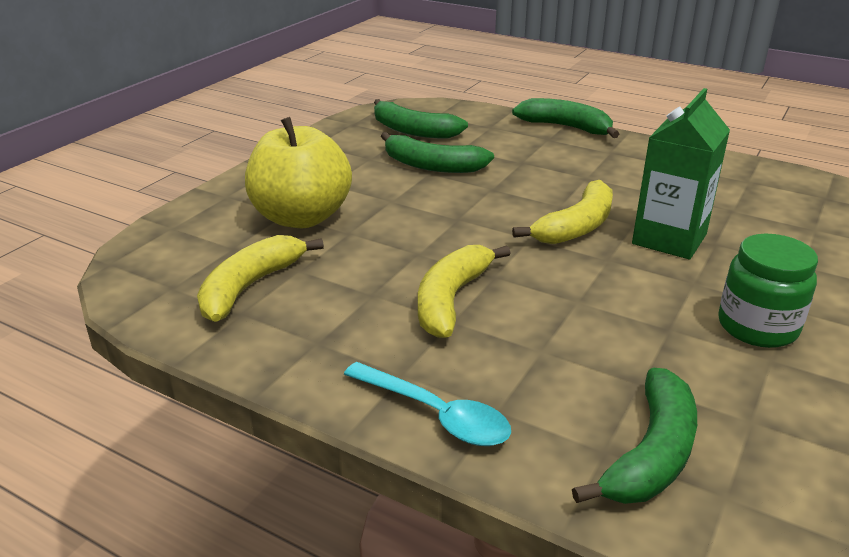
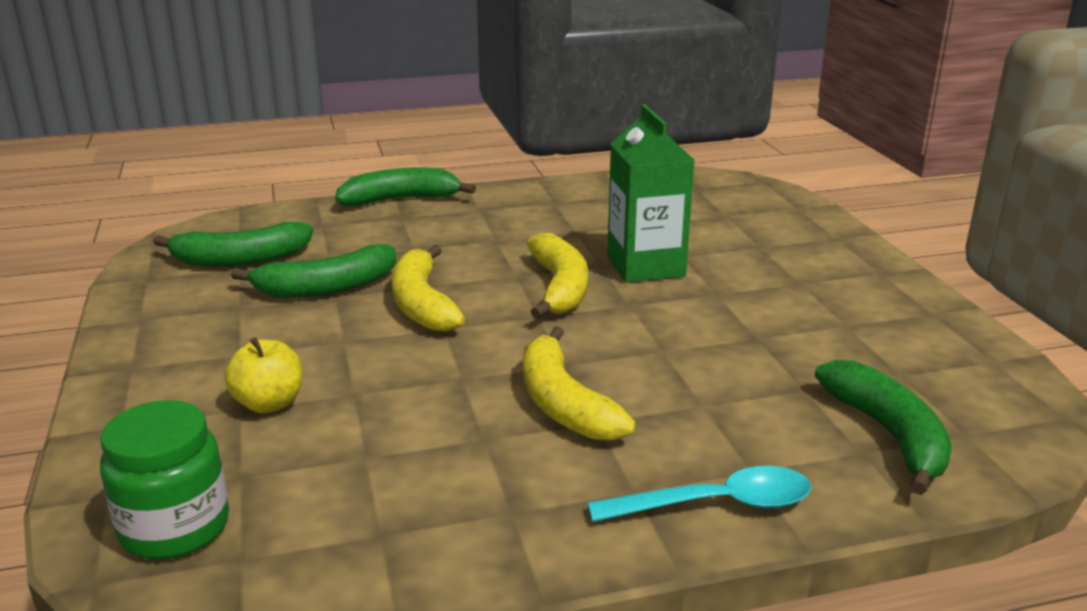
camera: 45 degrees left, 5 degrees down
yellow banana [197,235,324,322] -> yellow banana moved to [392,245,465,332]
yellow apple [245,117,352,228] -> yellow apple [225,337,302,413], size x0.51
green jar [718,234,818,348] -> green jar moved to [100,400,229,560]

